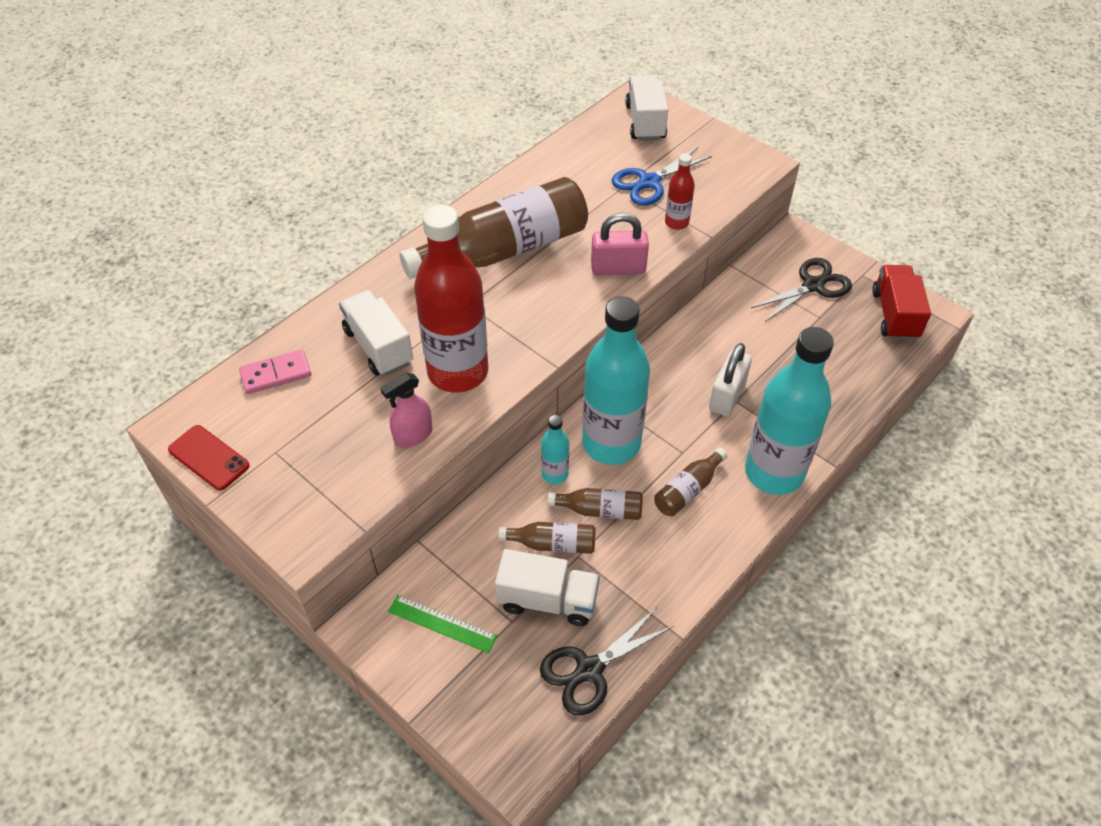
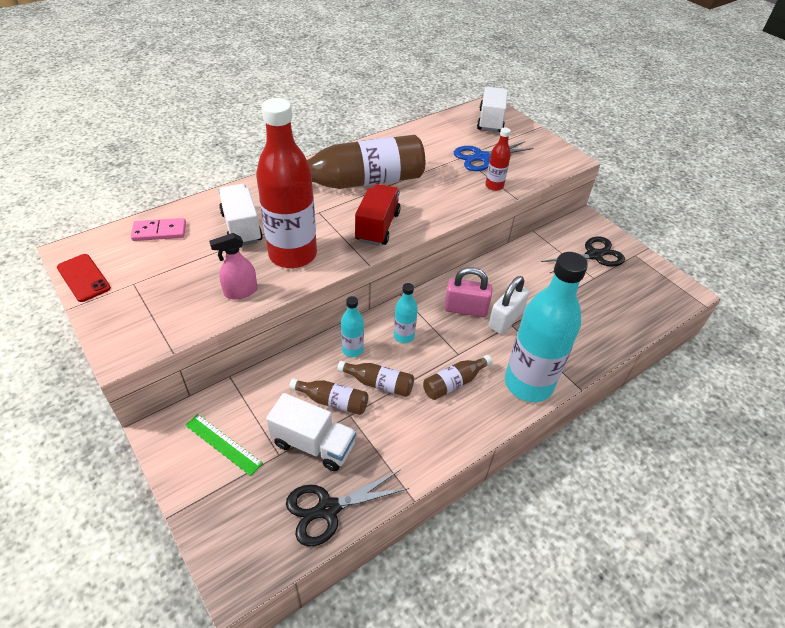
camera: 10 degrees right, 5 degrees down
turquoise bottle [582,296,650,465] -> turquoise bottle [394,283,418,343], size x0.45
pink padlock [591,213,649,275] -> pink padlock moved to [444,267,492,317]
red truck [872,265,931,340] -> red truck moved to [355,184,401,246]

